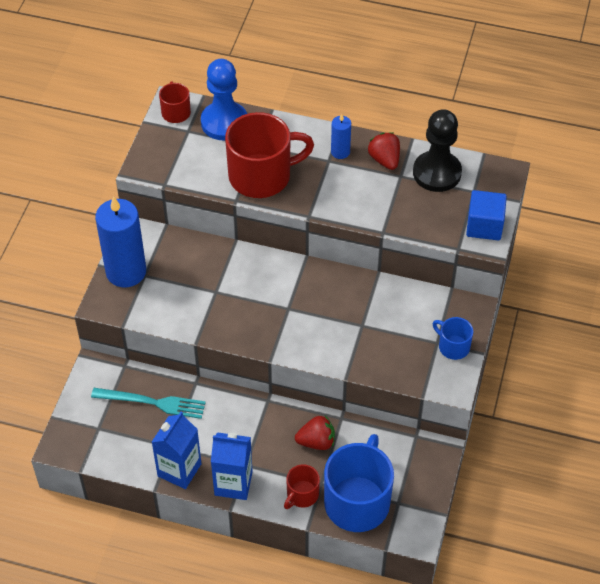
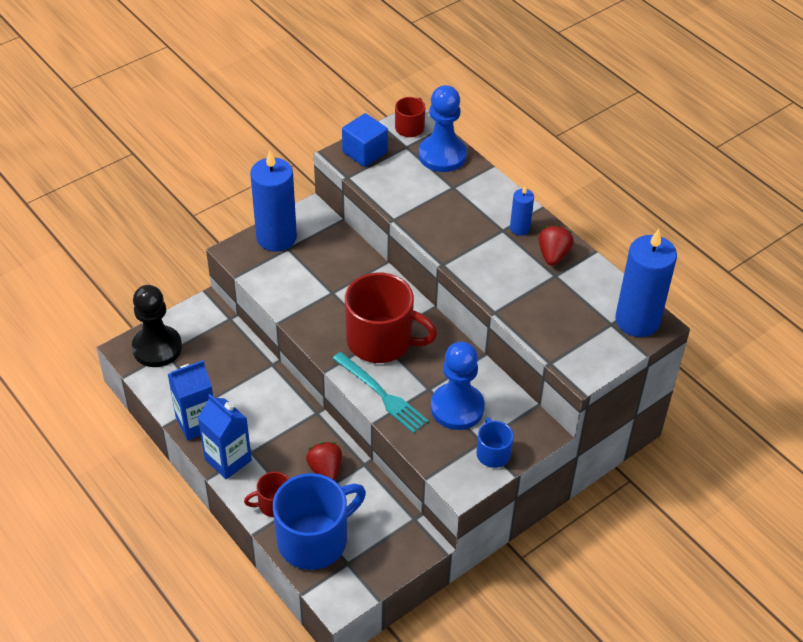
camera: 35 degrees right, 5 degrees down
turquoise fork [91,388,206,419] -> turquoise fork moved to [332,352,428,433]
red mug [225,112,314,198] -> red mug moved to [345,272,438,363]
red strawberry [295,416,335,450] -> red strawberry turned 135 degrees counterclockwise [306,442,342,481]
black pawn [413,109,462,192] -> black pawn moved to [132,285,182,367]
blue cube [466,190,507,240] -> blue cube moved to [342,113,388,167]
none -> blue pawn [431,342,485,430]
none -> blue candle [615,229,677,337]

